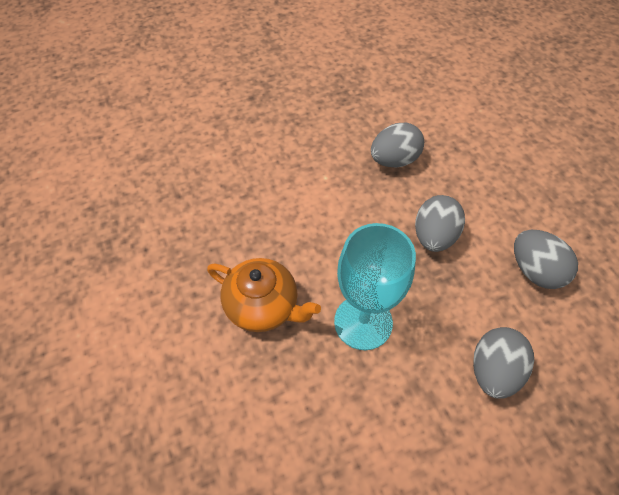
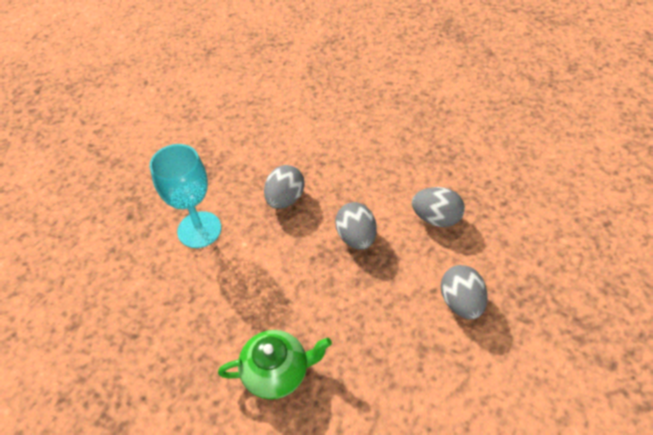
camera: 35 degrees left, 5 degrees down
orange teapot [207,258,321,332] -> green teapot [218,330,332,399]
turquoise goblet [334,223,416,350] -> turquoise goblet moved to [150,144,221,248]

